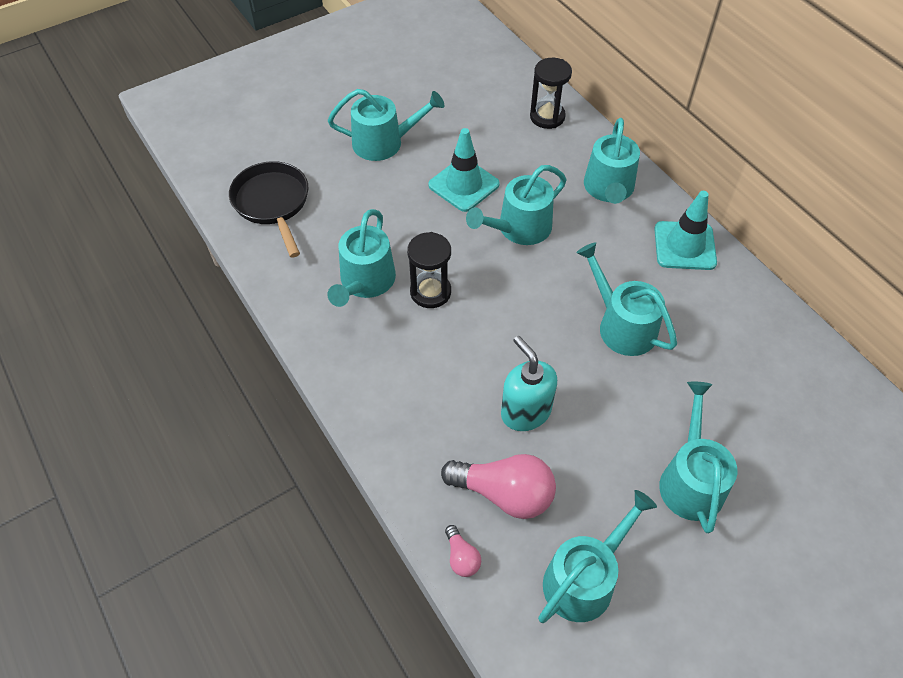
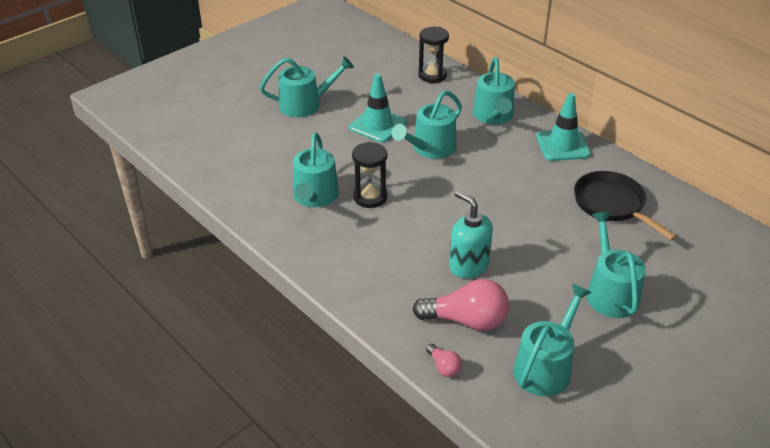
camera: 10 degrees left, 15 degrees down
black pan [229,161,308,257] -> black pan moved to [574,171,677,241]
turquoise watering can [576,242,677,356] -> none

